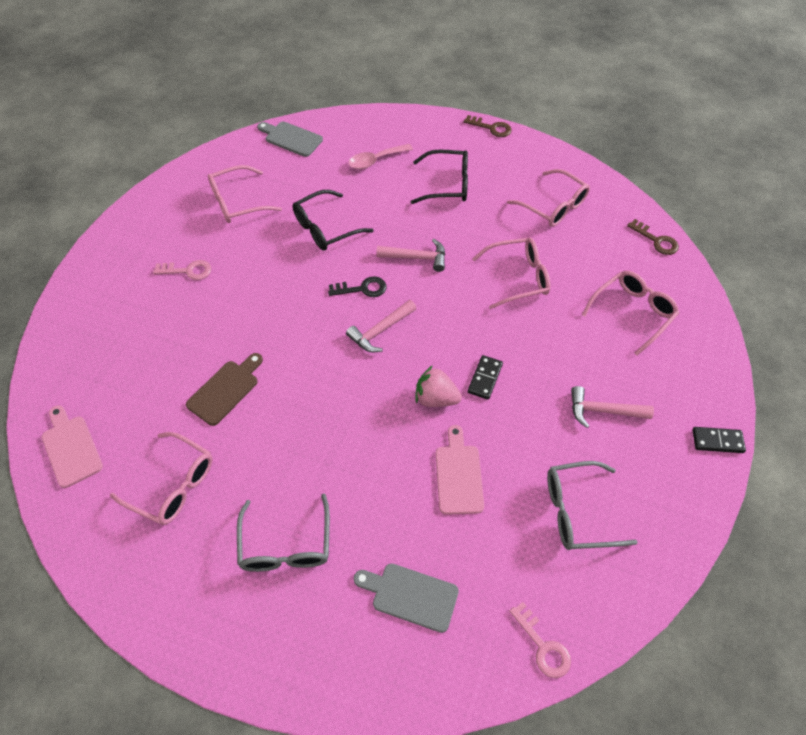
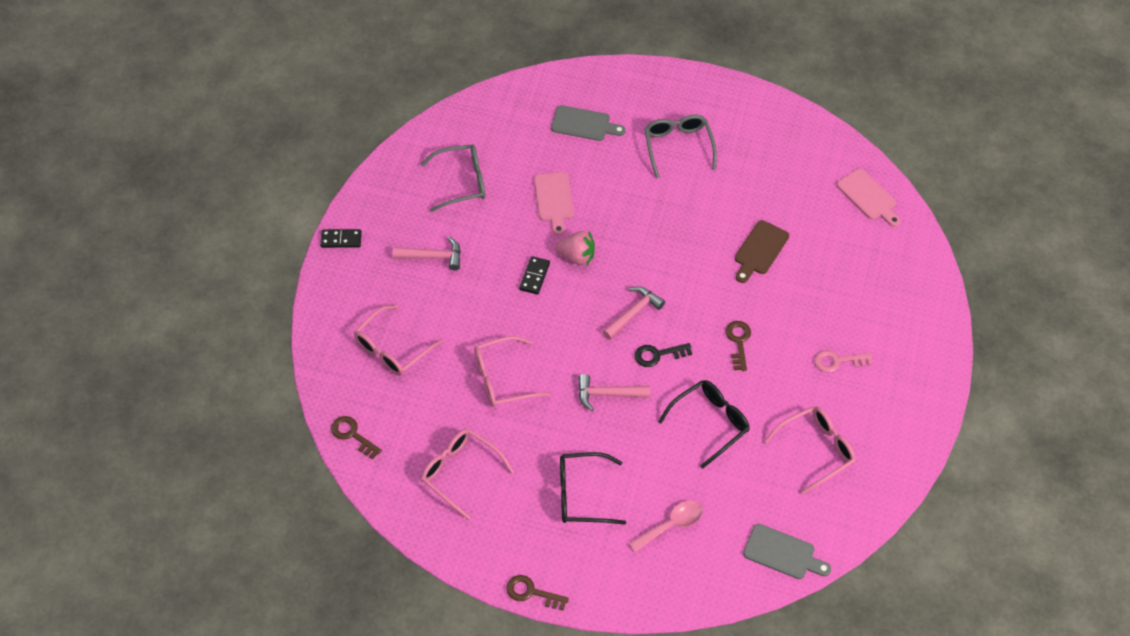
camera: 175 degrees right, 0 degrees up
pink glasses [110,432,213,525] -> none
pink key [509,602,571,678] -> none
none -> brown key [726,321,751,371]

